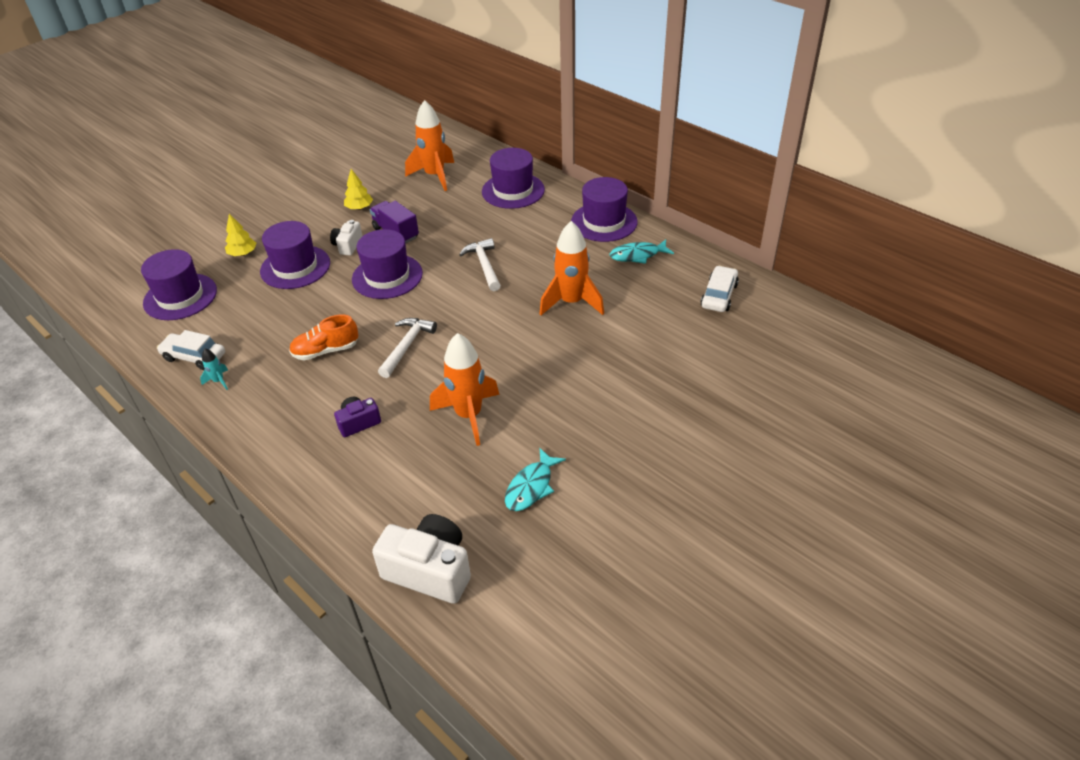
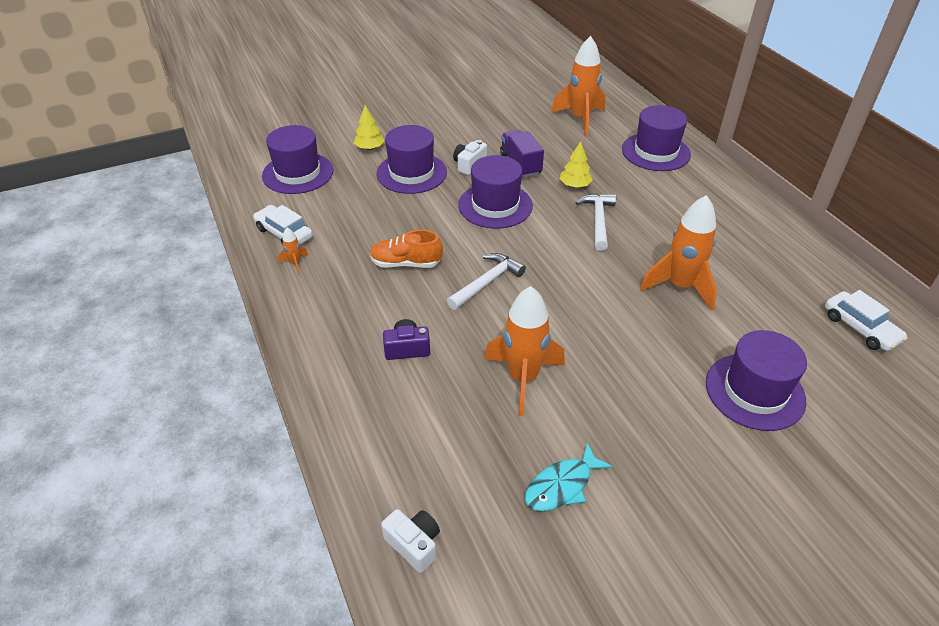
camera: 20 degrees right, 0 degrees up
turquoise rocket [200,349,228,390] -> orange rocket [278,228,308,275]
yellow tree [344,169,373,210] -> yellow tree moved to [560,141,593,188]
white camera [372,514,471,604] -> white camera [381,509,440,573], size x0.55
purple hat [571,177,637,242] -> purple hat moved to [706,330,807,431]
turquoise fish [610,239,674,264] -> none
white car [700,266,739,312] -> white car turned 105 degrees clockwise [825,290,908,351]

